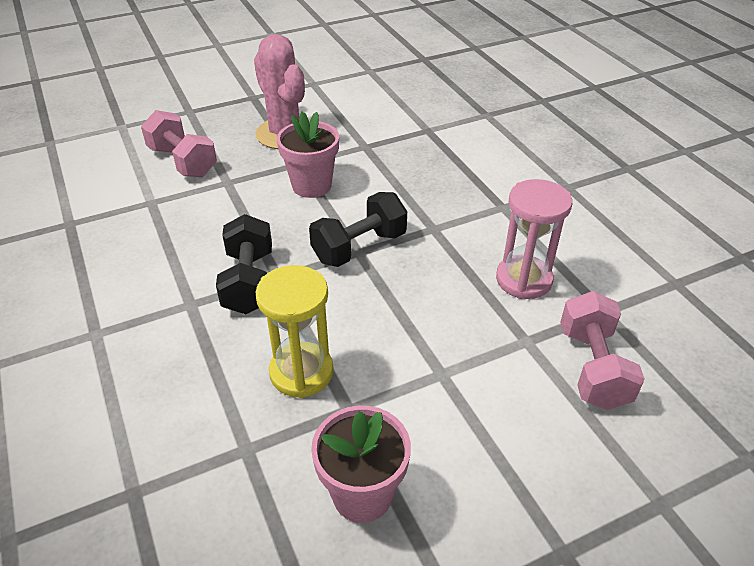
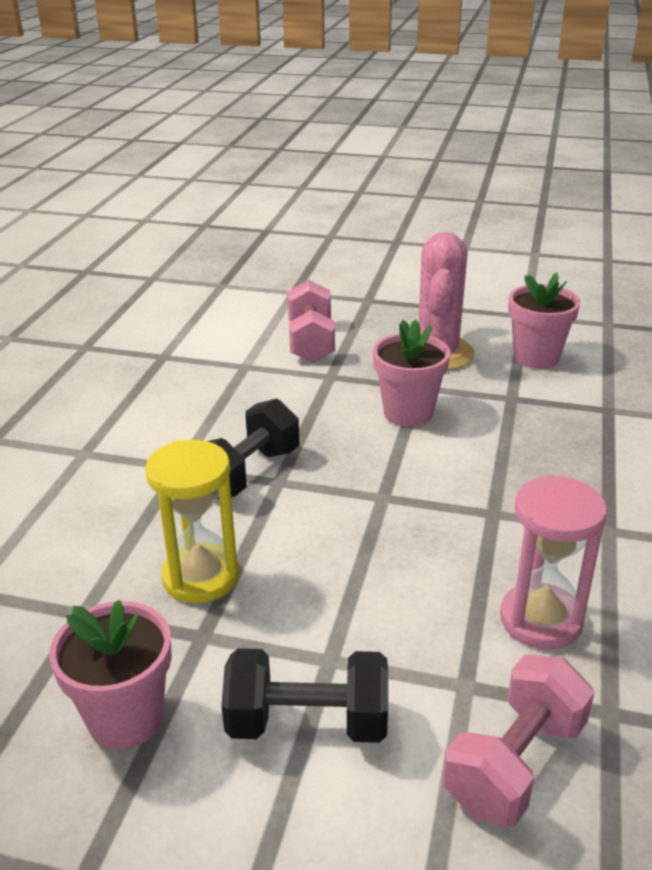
camera: 40 degrees right, 10 degrees down
black dumbbell [309,192,407,267] -> black dumbbell moved to [221,648,388,743]
none -> pink flower pot [508,273,580,369]

